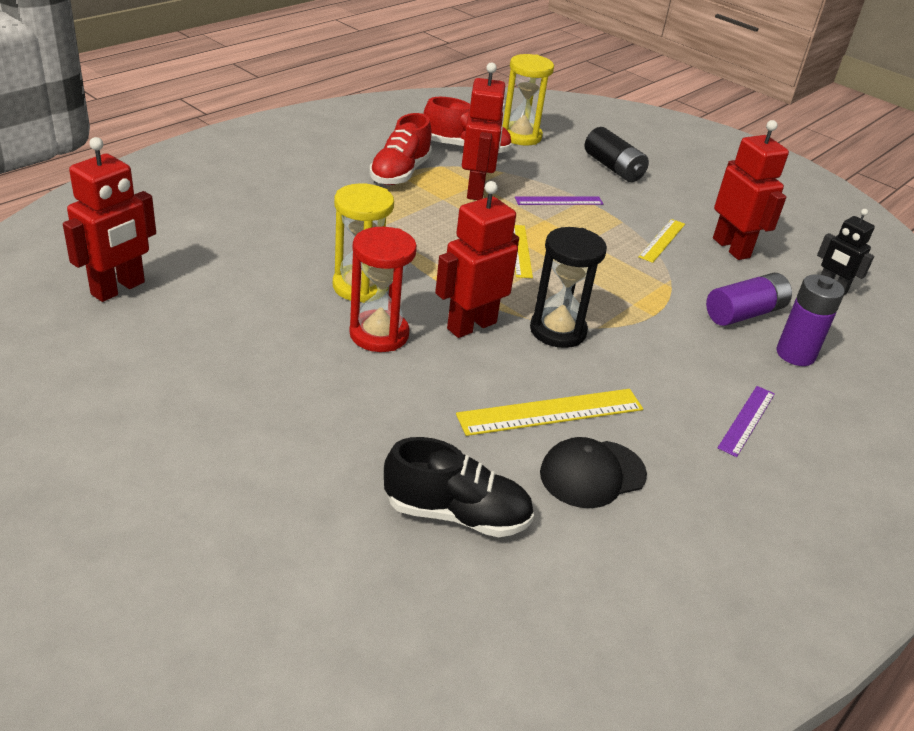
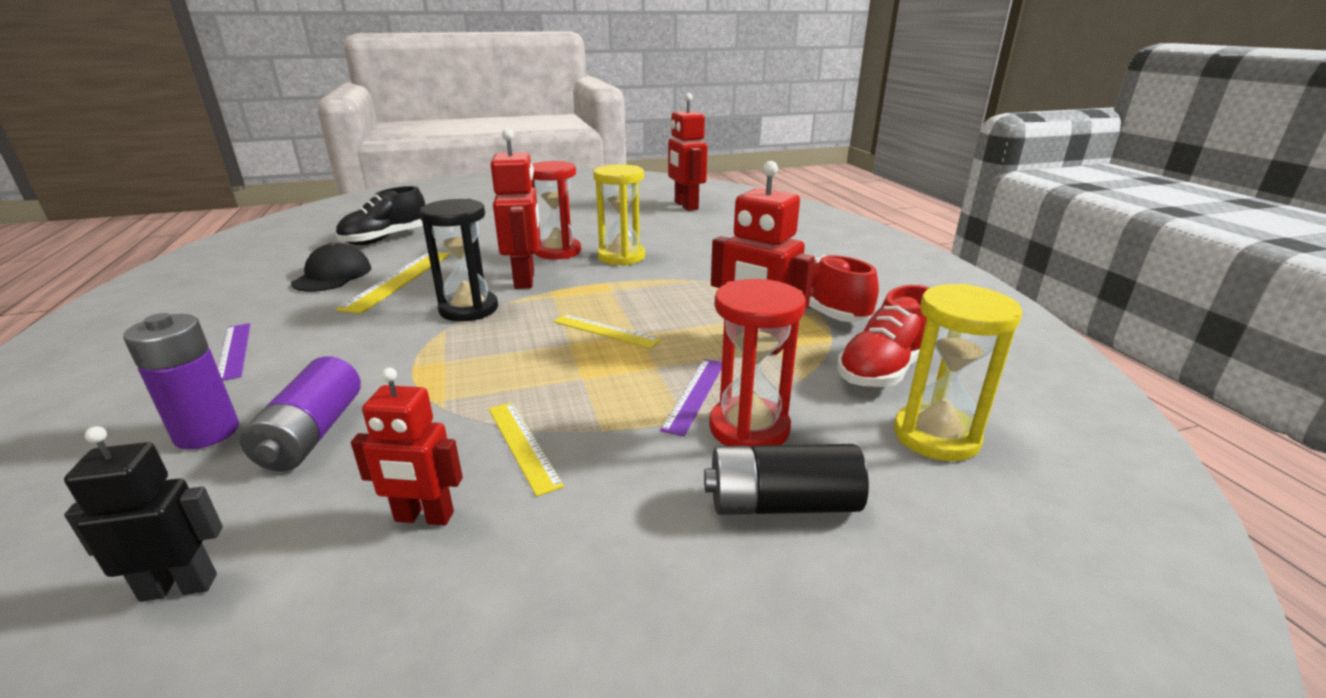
camera: 125 degrees right, 10 degrees down
red robot [713,120,789,260] -> red robot [351,368,463,526], size x0.64
none -> red hourglass [709,279,806,447]

